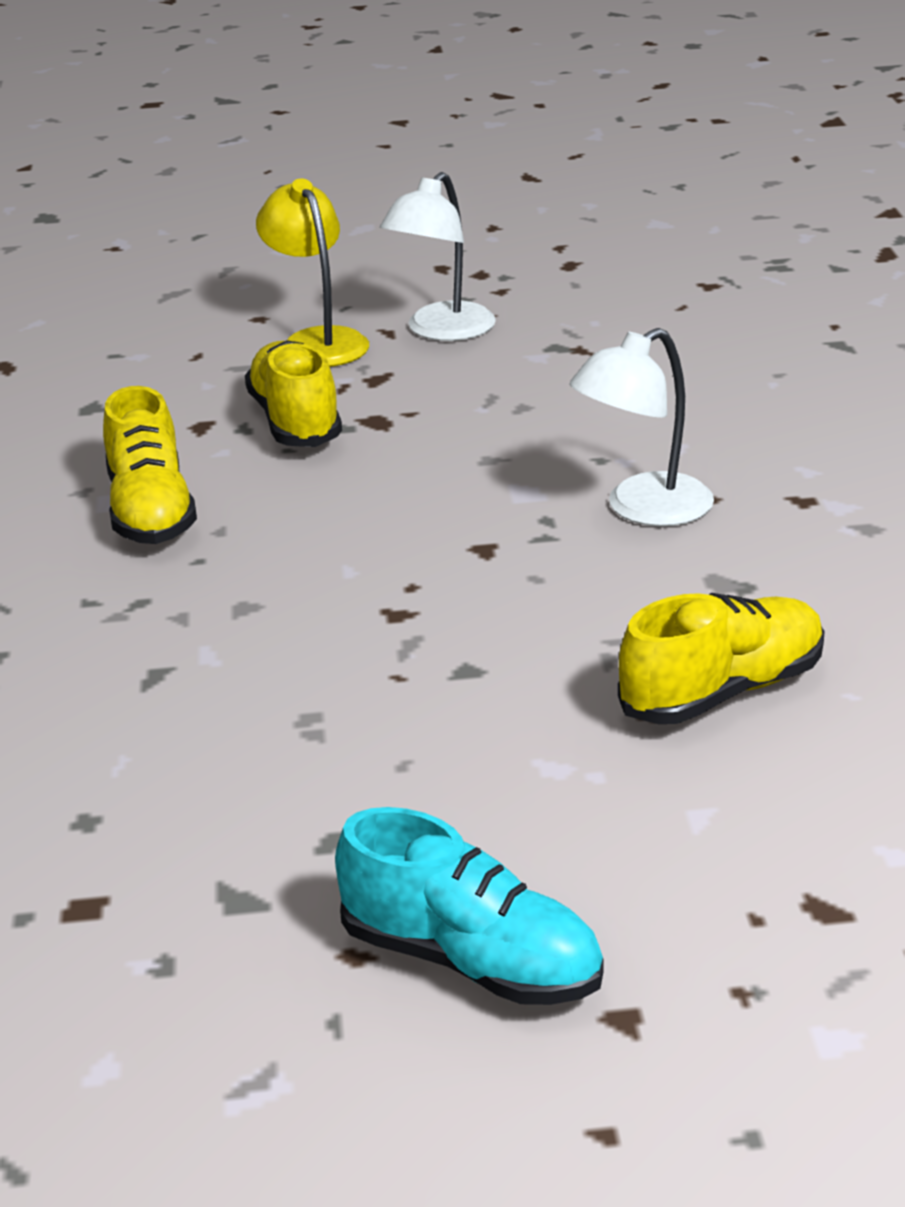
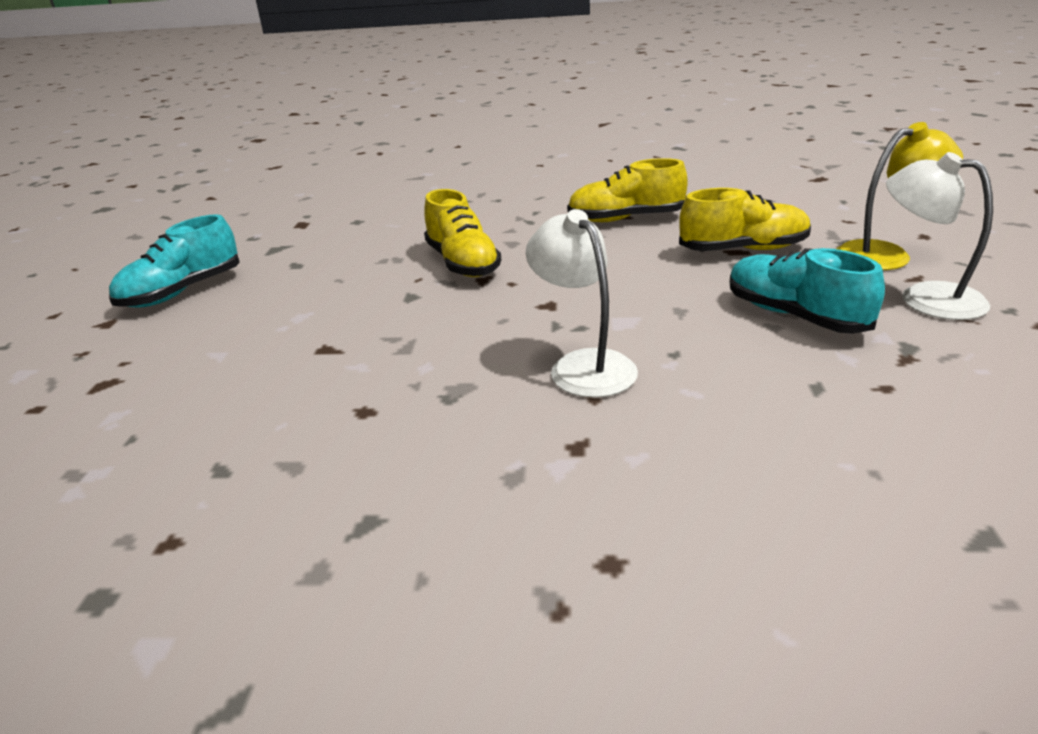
camera: 100 degrees right, 0 degrees up
yellow shoe [618,593,825,724] -> yellow shoe moved to [424,189,501,277]
none -> turquoise shoe [730,248,885,334]

